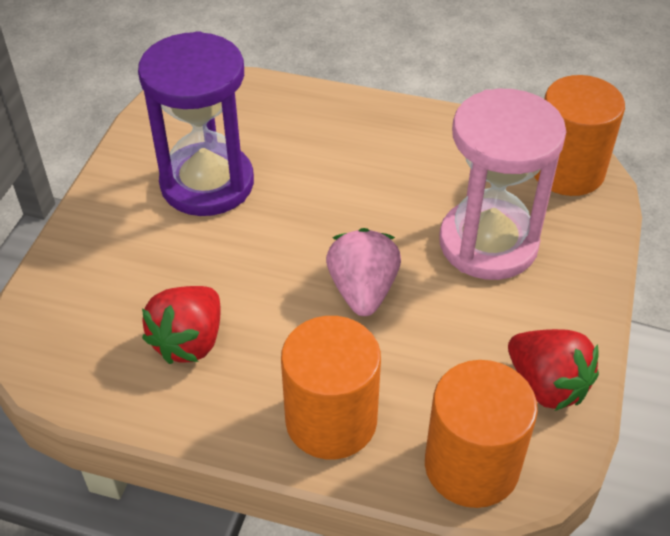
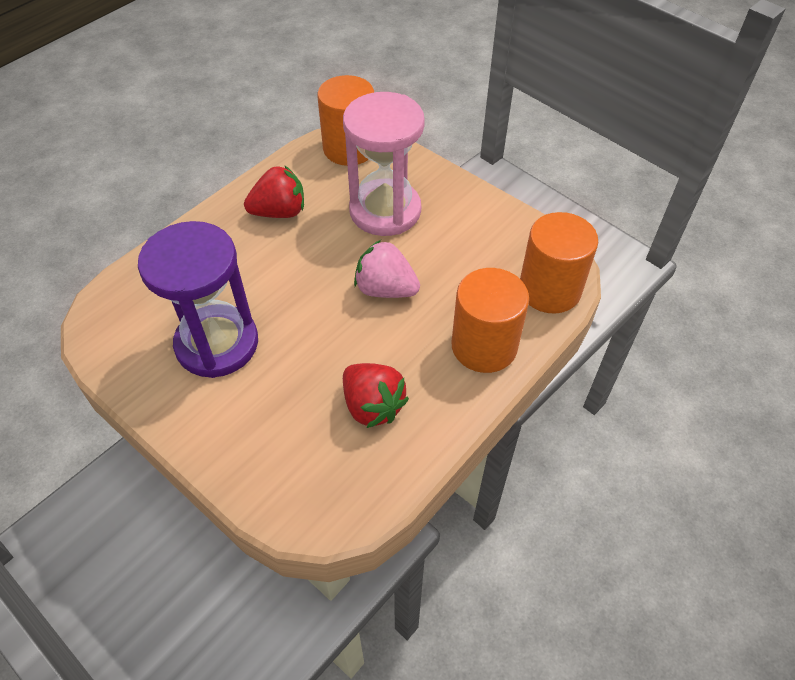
camera: 65 degrees left, 5 degrees up
red strawberry [508,329,599,411] -> red strawberry moved to [244,165,304,218]

